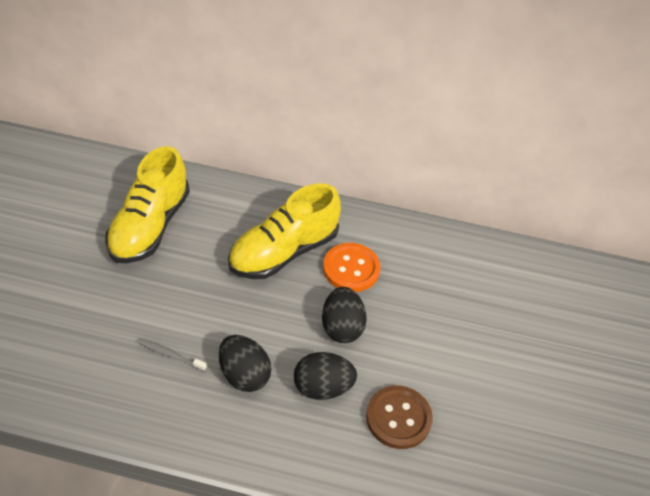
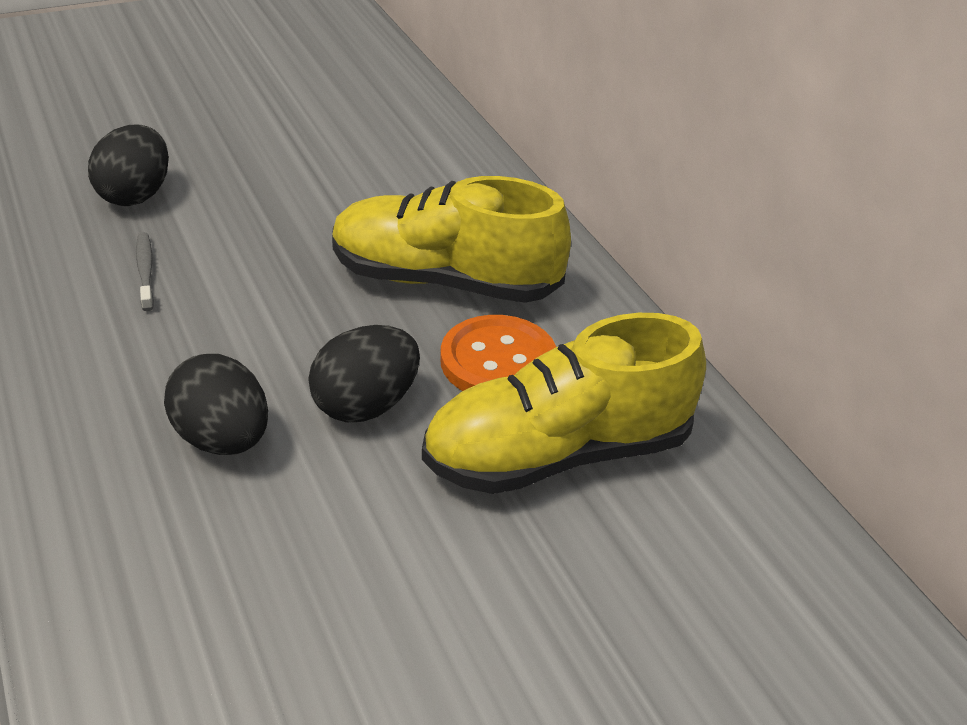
camera: 55 degrees right, 10 degrees down
yellow shoe [105,146,190,263] -> yellow shoe moved to [422,313,706,494]
black egg [219,335,271,392] -> black egg moved to [88,125,169,206]
brown button [366,385,433,449] -> none

